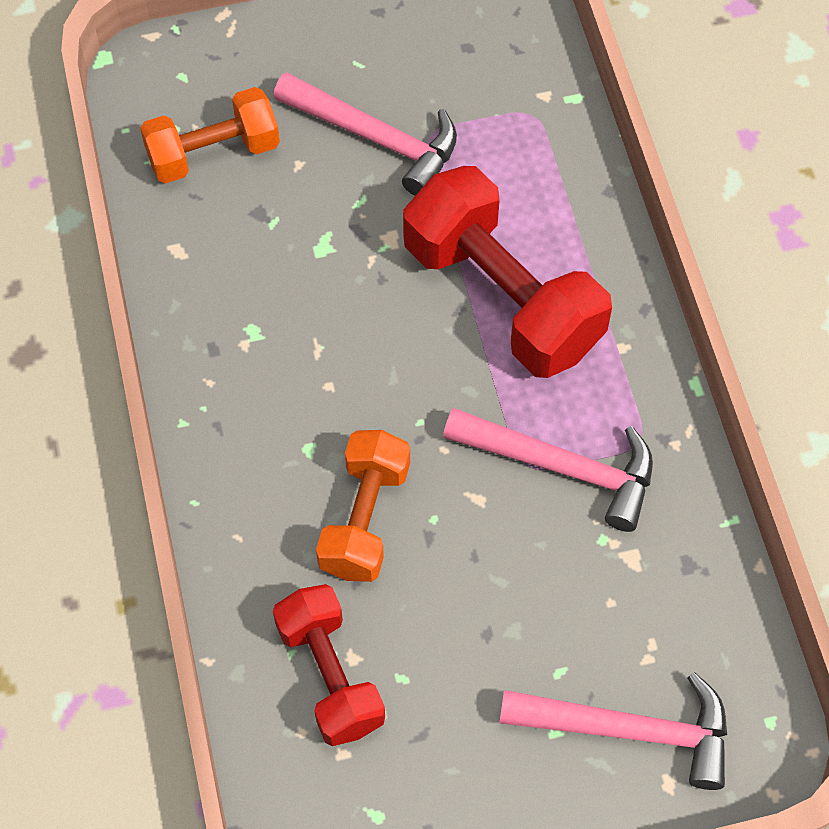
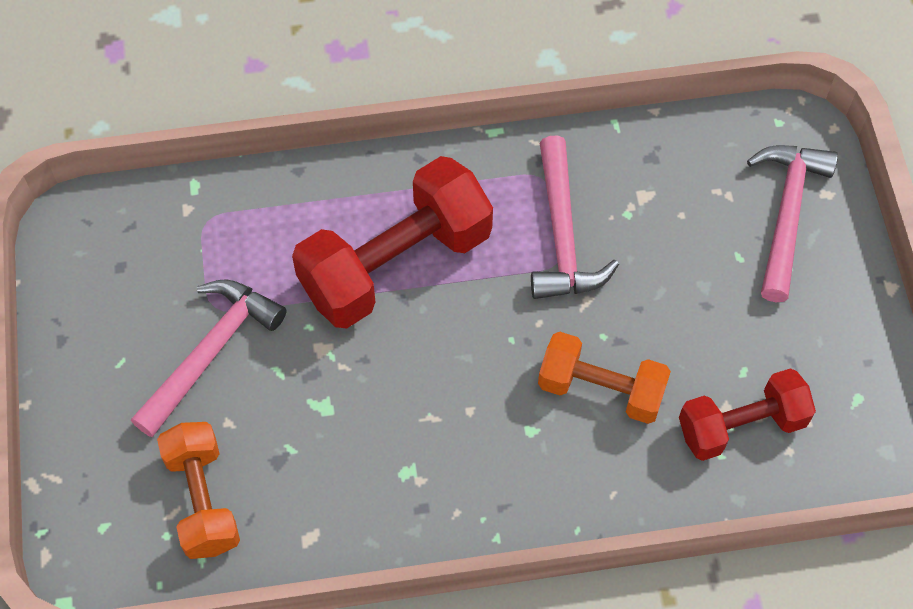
camera: 85 degrees left, 0 degrees up
pink hammer [443,408,653,532] -> pink hammer turned 150 degrees clockwise [531,135,619,299]

